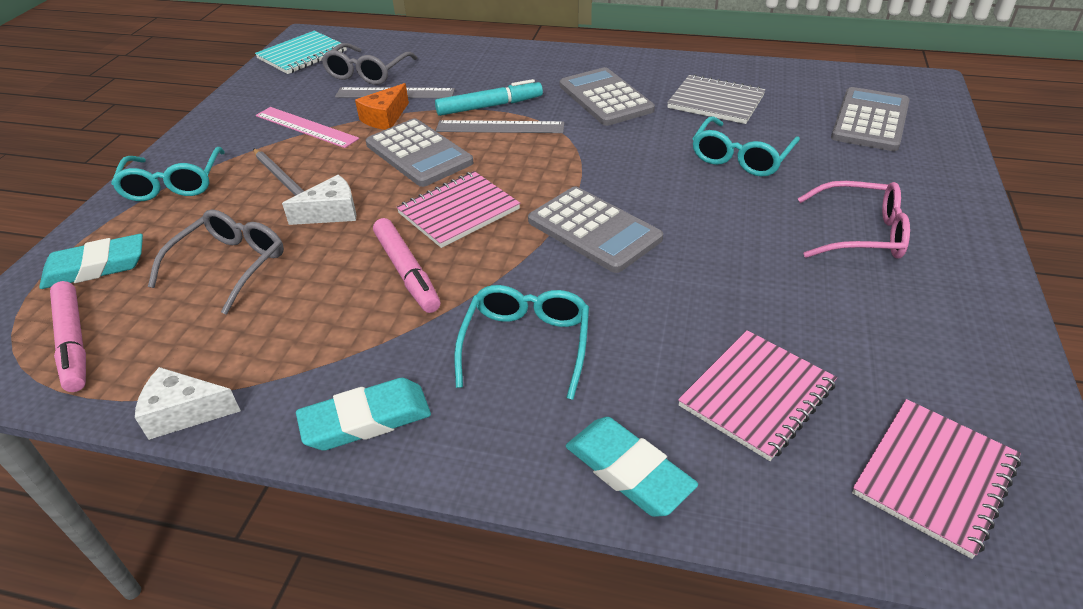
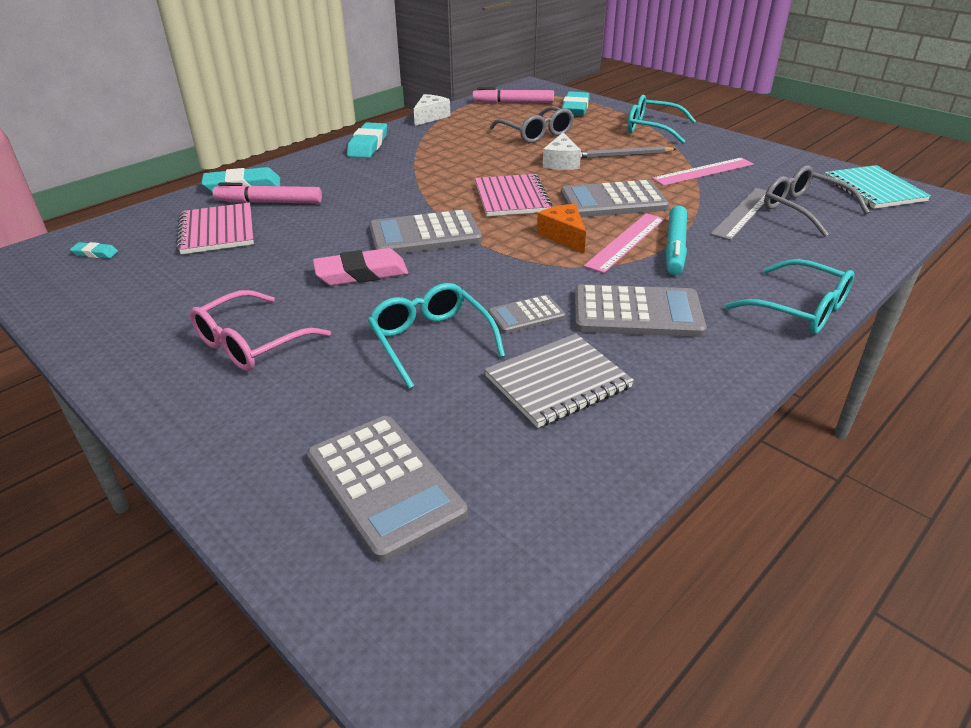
camera: 120 degrees right, 5 degrees down
orange cheese [355,83,409,130] -> orange cheese moved to [537,204,586,253]
pink marker [373,218,440,313] -> pink marker moved to [212,182,322,204]
grey ruler [436,120,564,133] -> pink ruler [584,213,665,273]
turquoise glasses [454,285,589,400] -> turquoise glasses moved to [725,259,855,334]
pink notebook [852,399,1021,559] -> turquoise eraser [70,242,118,258]
none -> pink eraser [313,248,408,286]
none -> grey calculator [488,295,566,334]

